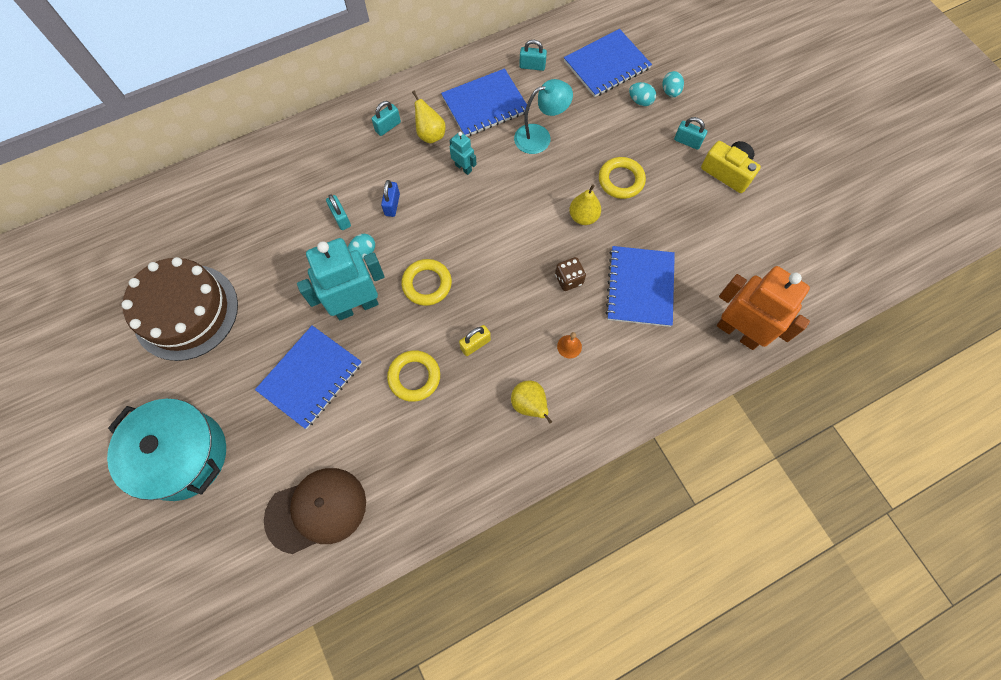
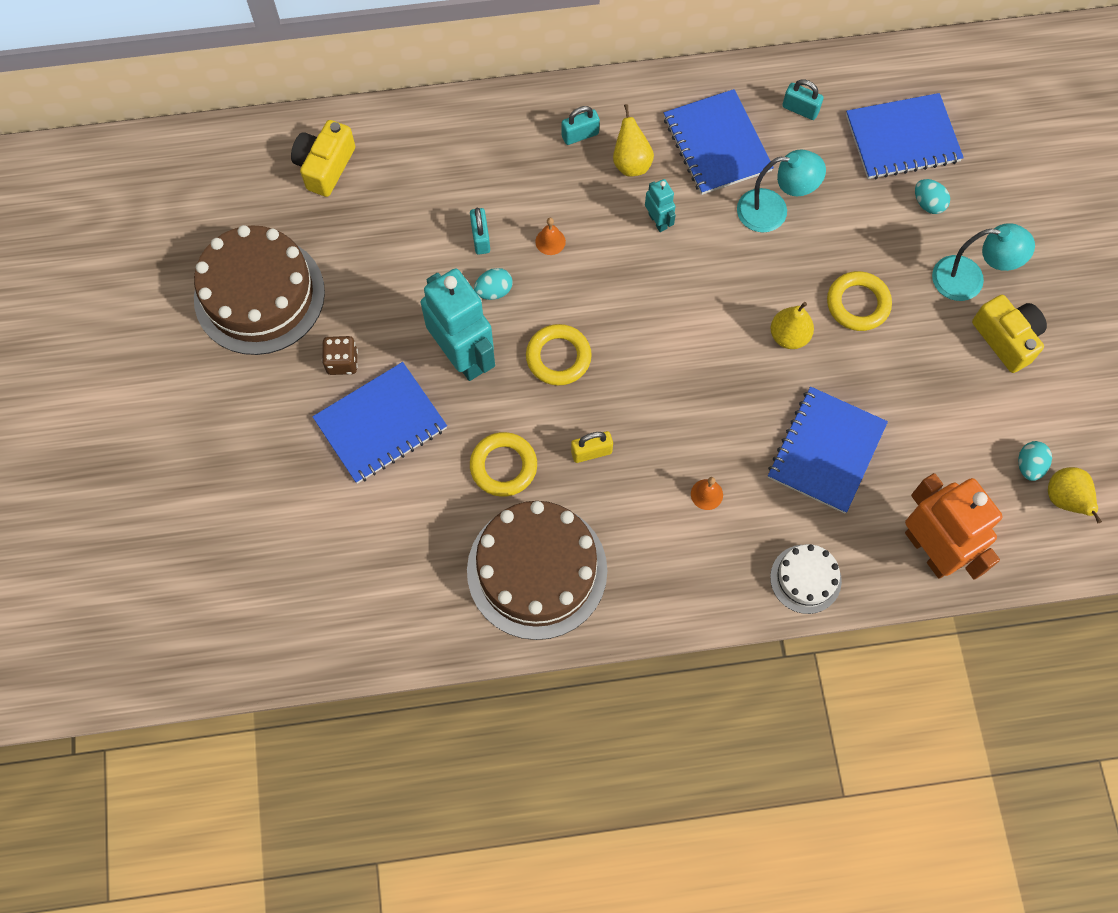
camera: 20 degrees right, 0 degrees up
turquoise pot [107,399,226,501] -> none
brown cap [264,468,366,554] -> none
turquoise robot [297,238,385,320] -> turquoise robot turned 60 degrees clockwise [421,268,495,381]
blue padlock [381,180,400,217] -> orange bell [535,218,566,255]
blue notebook [441,68,527,136] -> blue notebook turned 75 degrees clockwise [664,89,774,195]
yellow pear [511,381,552,424] -> yellow pear moved to [1048,467,1102,523]
brown dice [555,257,586,291] -> brown dice moved to [322,336,358,375]
turquoise egg [662,71,684,97] -> turquoise egg moved to [1018,441,1052,481]
turquoise padlock [674,117,707,150] -> turquoise lamp [932,223,1035,301]
none -> yellow camera [291,120,355,197]
none -> brown cake [467,501,607,640]
none -> white cake [770,544,842,614]

